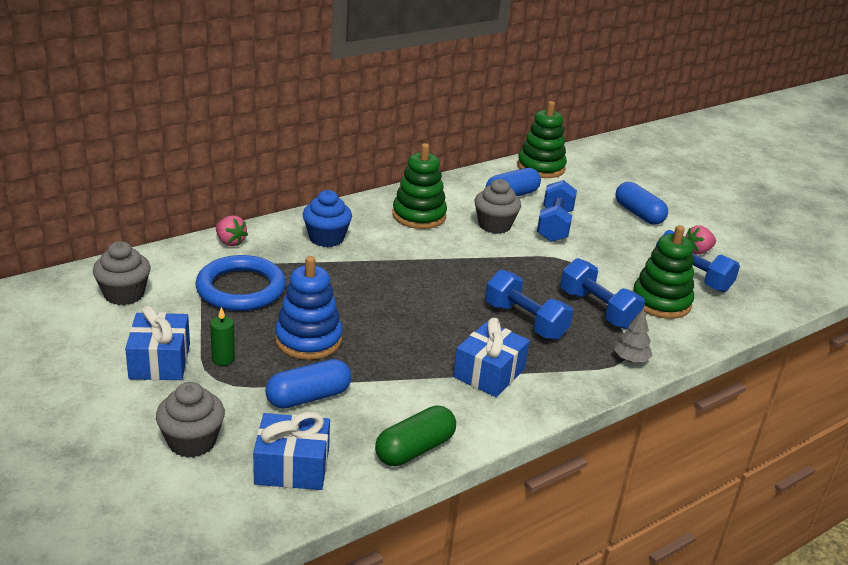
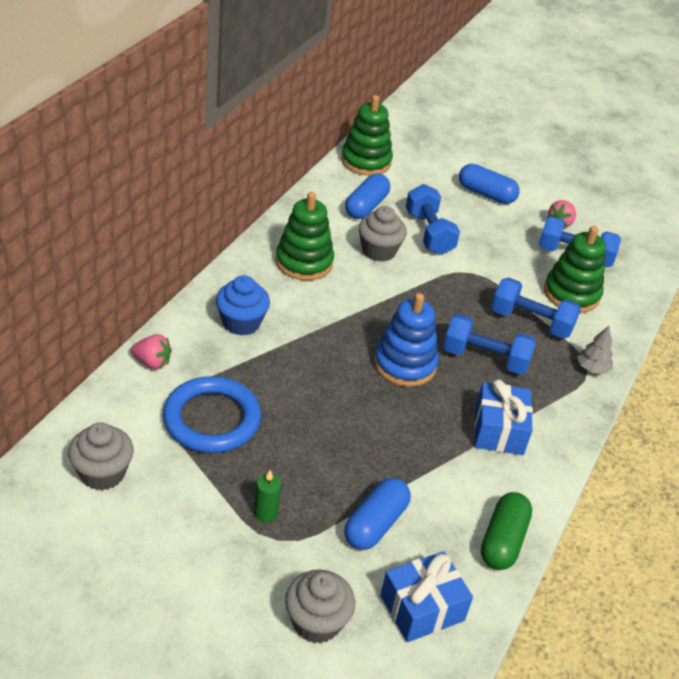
camera: 30 degrees left, 10 degrees up
blue gift [125,305,190,380] -> none
blue stacking toy [275,256,343,360] -> blue stacking toy moved to [374,293,439,387]

